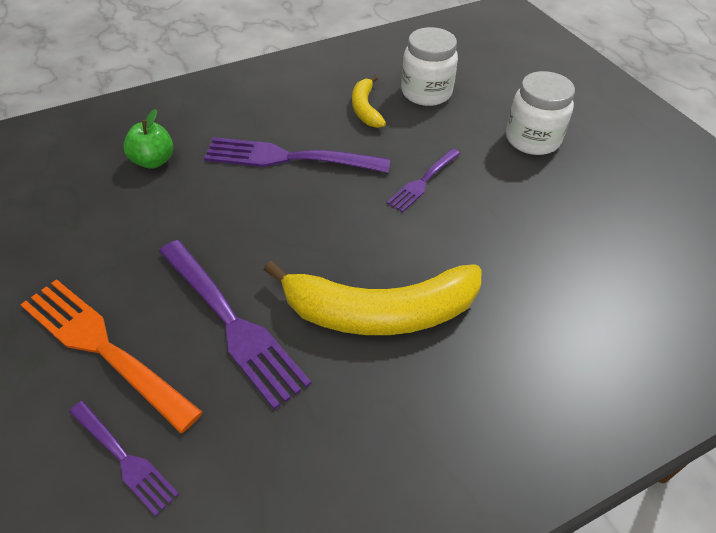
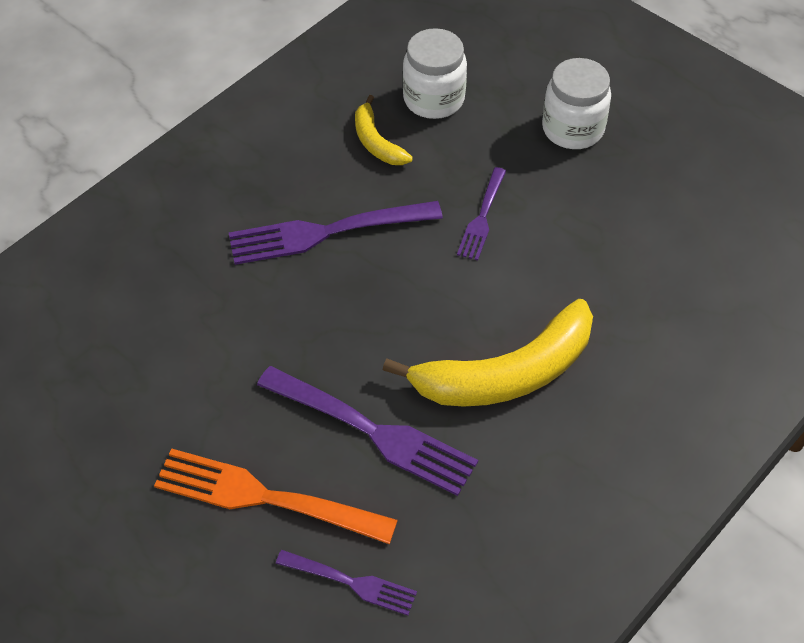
camera: 20 degrees left, 5 degrees up
green apple [123,109,173,169] -> none

